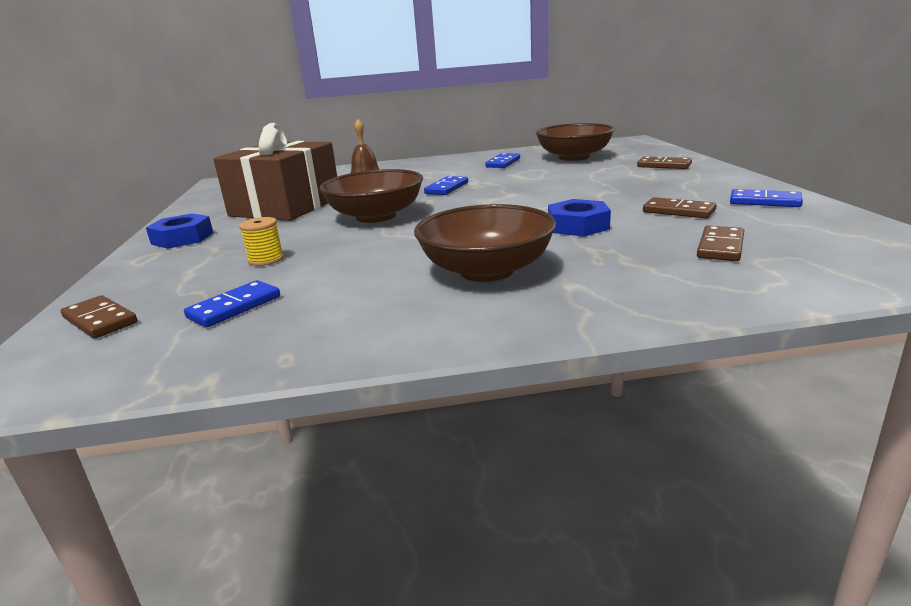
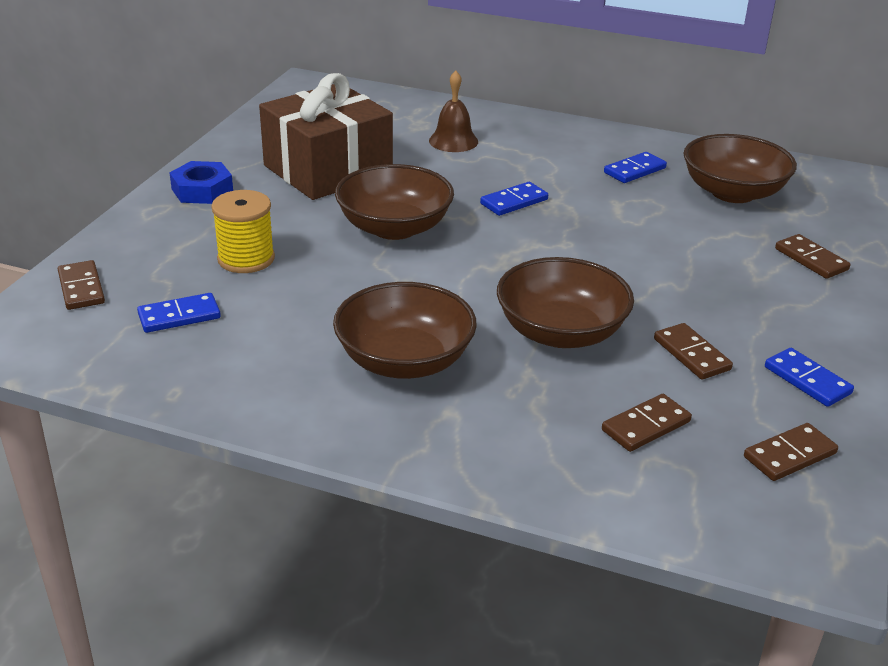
camera: 25 degrees right, 10 degrees up
yellow spool [239,217,284,266] -> yellow spool [211,190,275,273], size x1.58
blue nut [548,199,611,236] -> brown bowl [497,257,634,348]
none -> brown domino [744,423,838,481]

